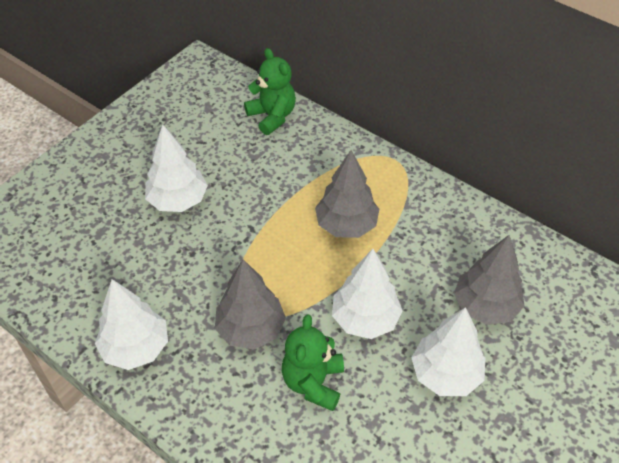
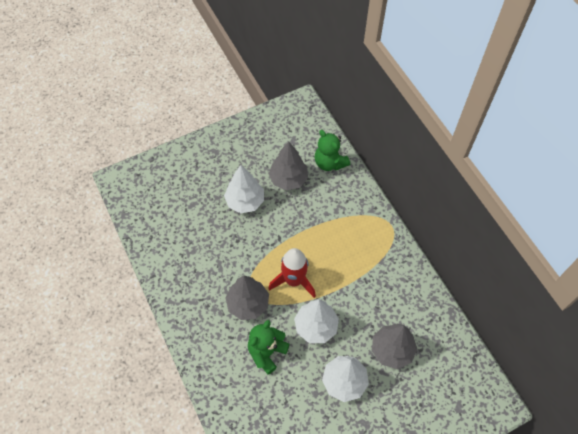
camera: 25 degrees right, 10 degrees up
white tree [95,279,168,370] -> none
green teddy bear [244,48,296,135] -> green teddy bear turned 150 degrees clockwise [315,130,350,171]
grey tree [315,150,379,238] -> grey tree moved to [269,141,308,190]
none -> red rocket [268,248,316,298]

